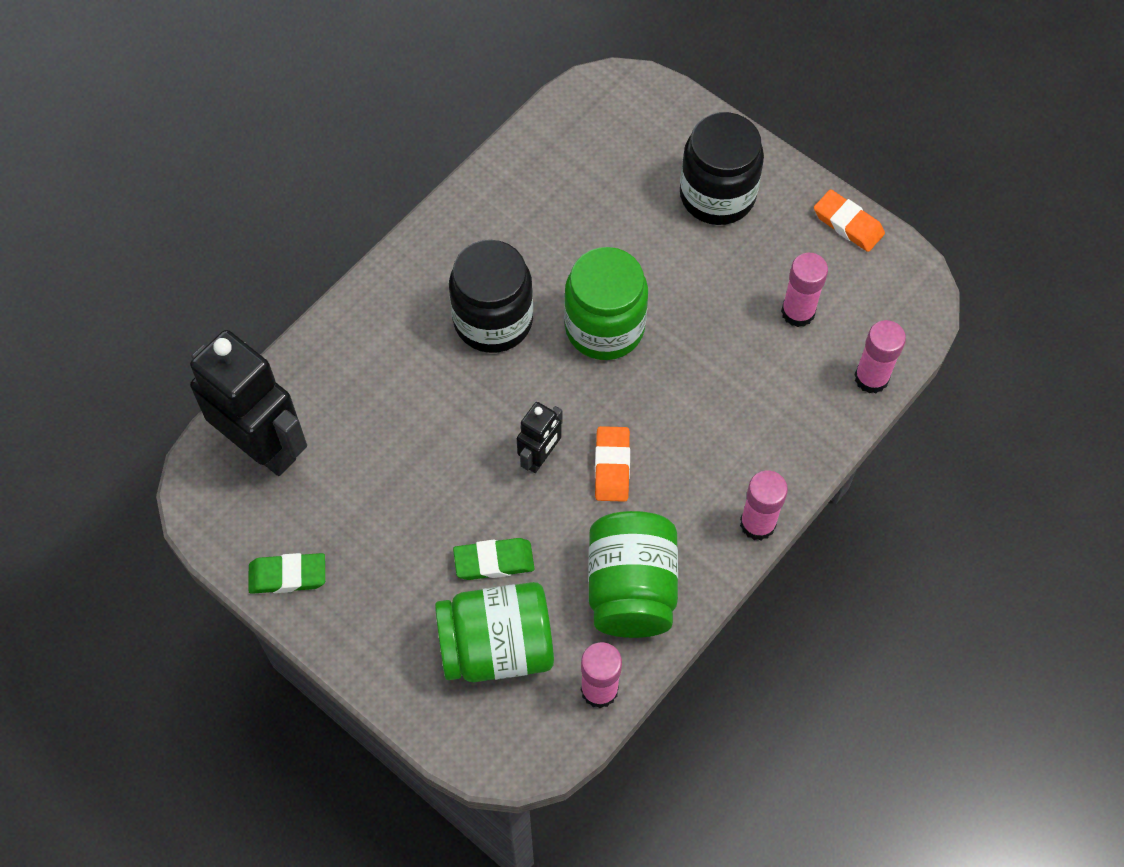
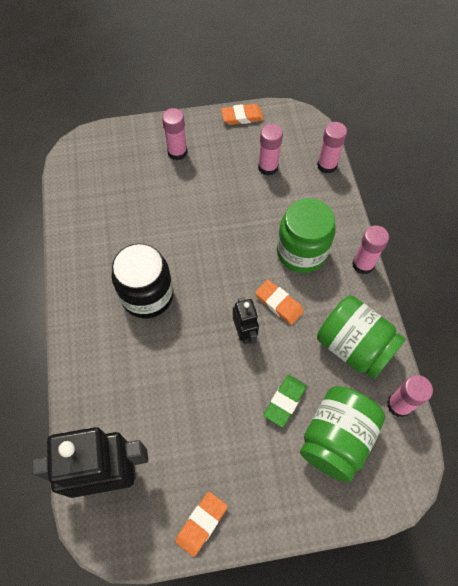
camera: 50 degrees left, 0 degrees up
green eraser [248,553,325,594] -> orange eraser [175,492,228,557]
green jar [564,247,648,360] -> green jar moved to [277,198,336,273]
black jar [680,112,764,225] -> pink glue stick [162,108,187,160]

